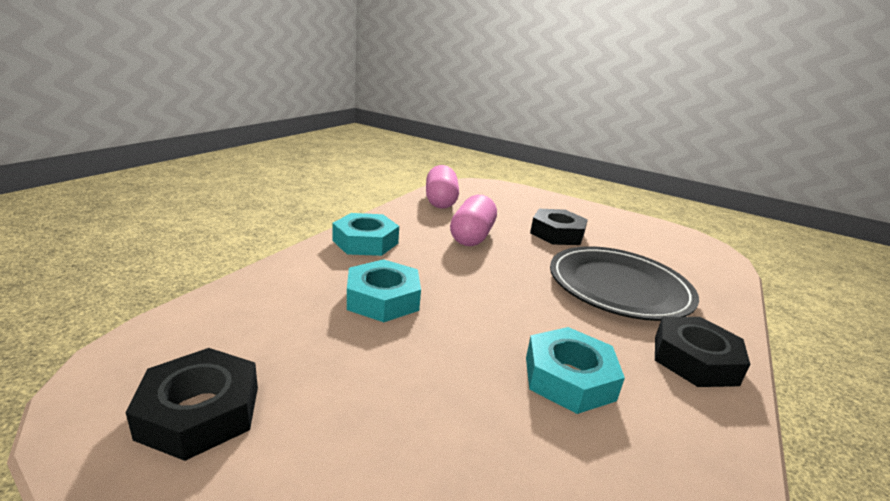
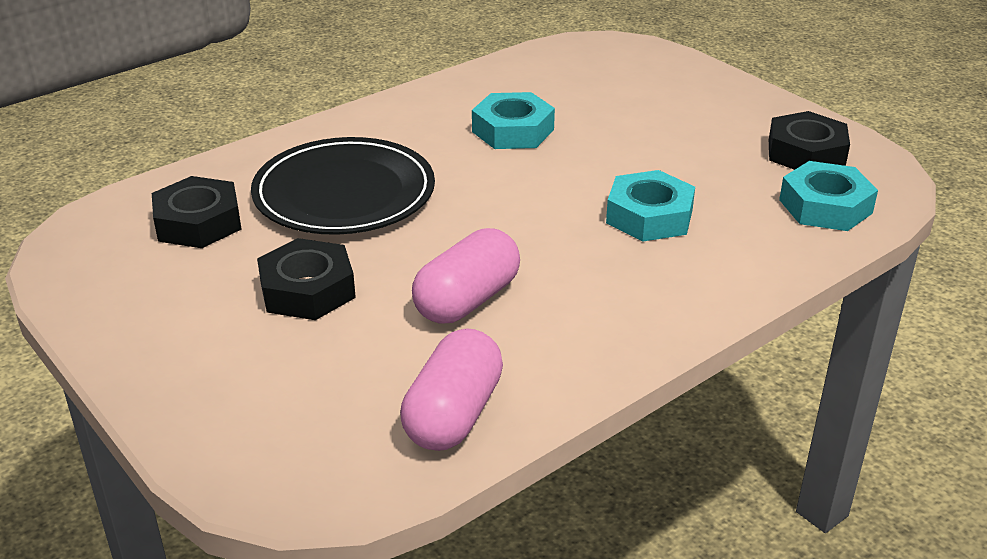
camera: 155 degrees left, 10 degrees up
turquoise nut [332,213,399,256] -> turquoise nut moved to [779,161,878,231]
black nut [655,317,750,387] -> black nut moved to [152,176,242,248]

